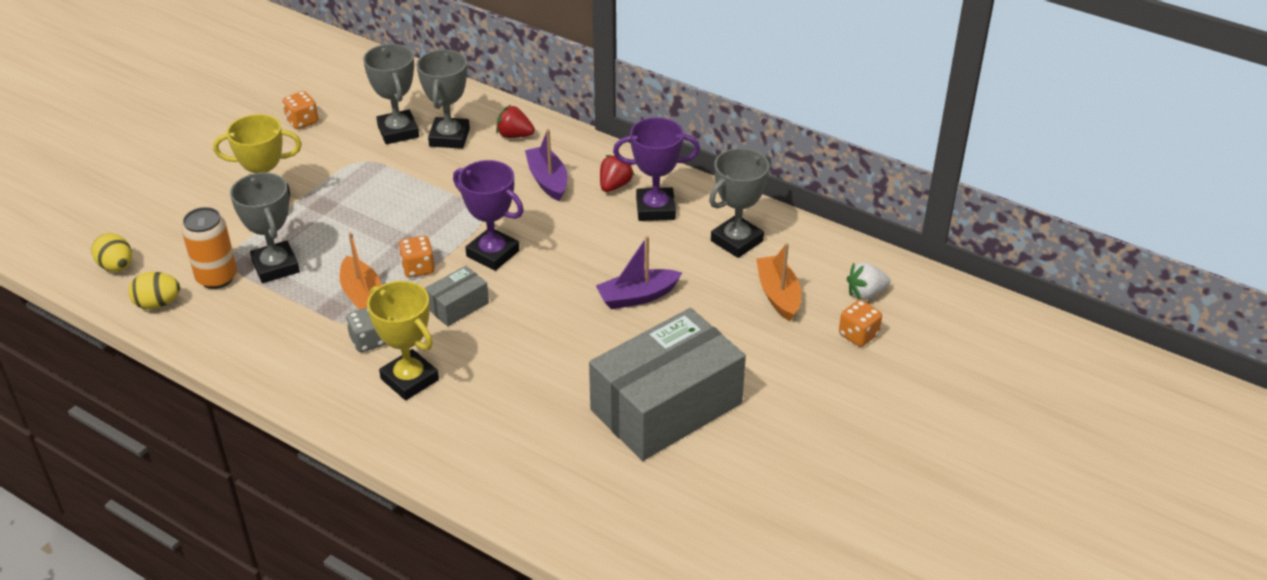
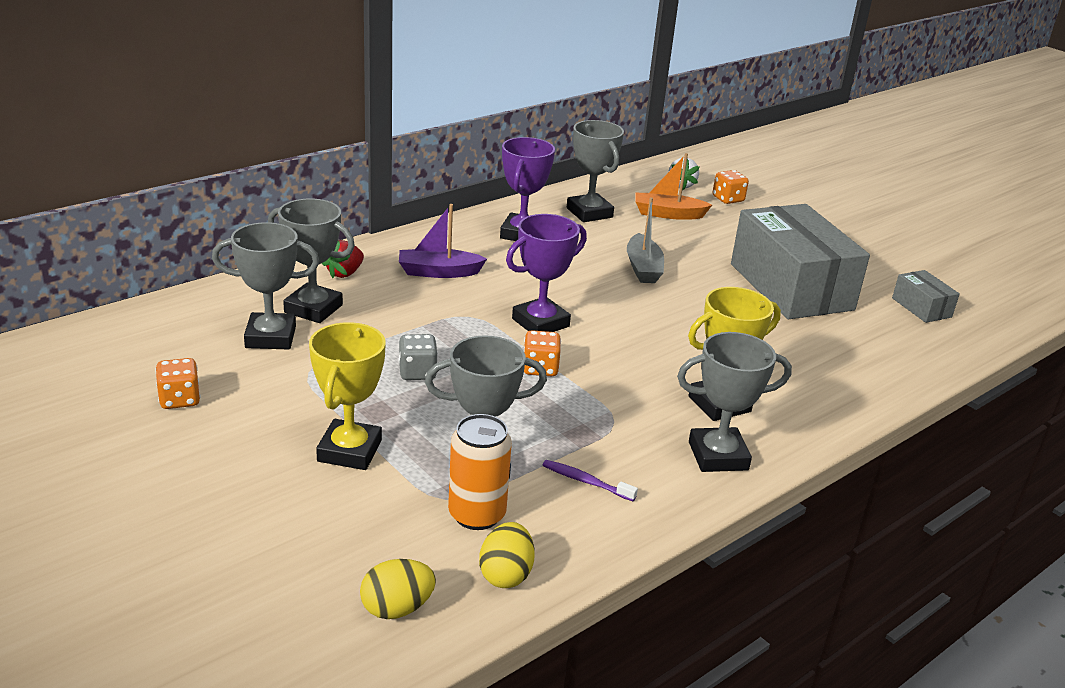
camera: 75 degrees left, 10 degrees down
orange boat [340,232,382,310] -> none
grey dice [346,308,385,352] -> grey dice moved to [398,334,438,380]
grey box [424,266,489,326] -> grey box moved to [892,270,960,323]
purple boat [596,236,682,309] -> grey boat [627,198,664,283]
red strawberry [600,155,635,192] -> none
none -> purple toothbrush [543,460,638,501]
none -> grey trophy [677,332,792,472]

